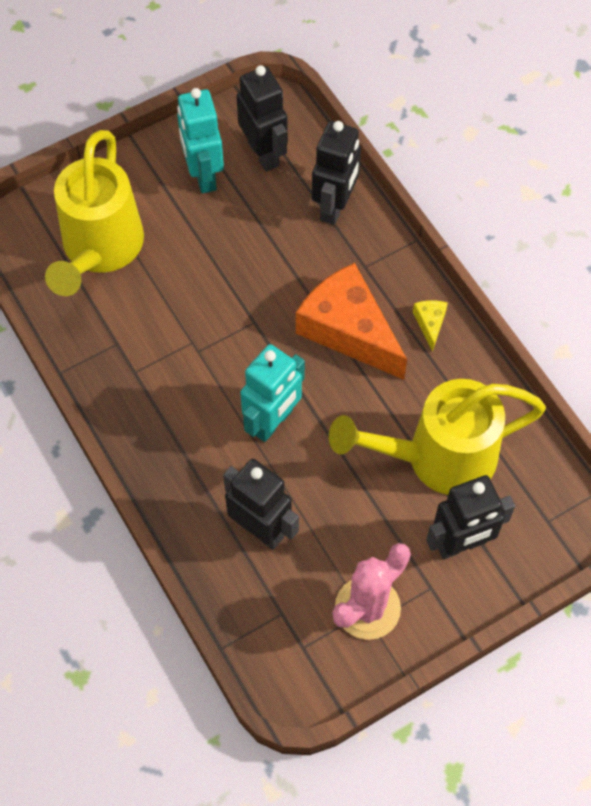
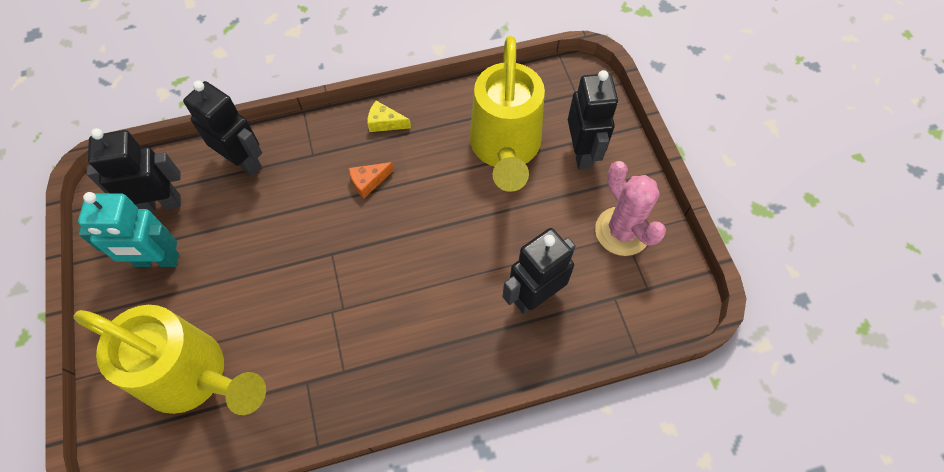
camera: 75 degrees left, 0 degrees up
turquoise robot [240,344,305,442] -> none
orange cheese [296,263,407,380] -> orange cheese [349,162,394,199], size x0.41

